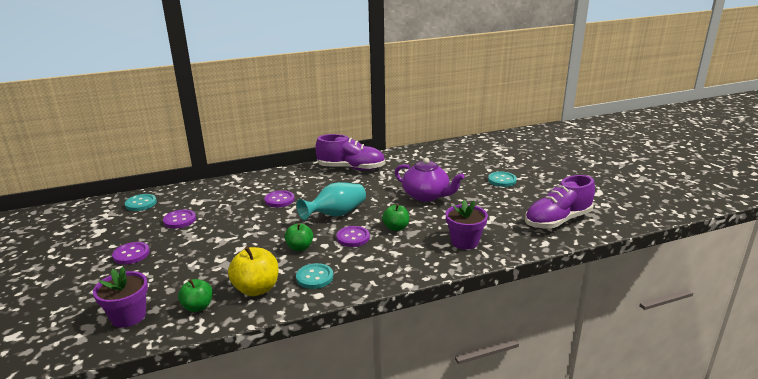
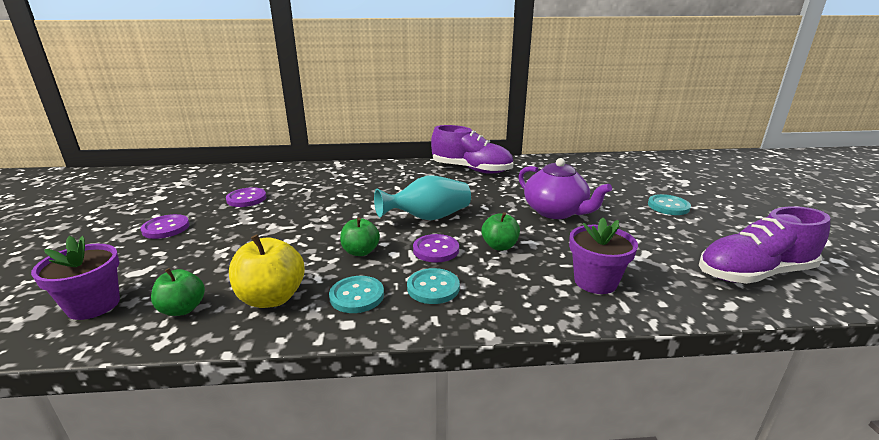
camera: 15 degrees right, 0 degrees up
turquoise button [125,194,157,211] -> turquoise button moved to [407,268,460,304]
purple button [265,190,295,207] -> none

